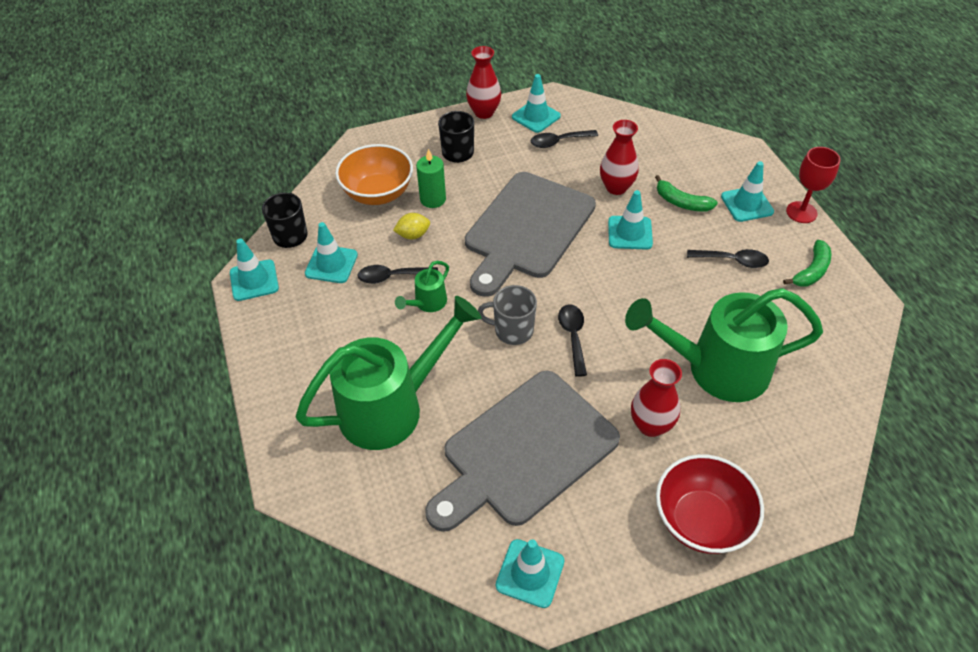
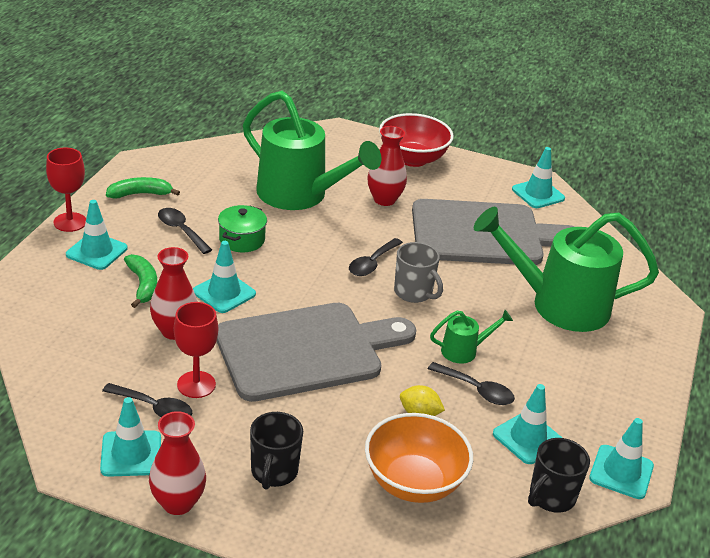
camera: 145 degrees left, 15 degrees down
green candle [416,149,446,208] -> none
none -> red goblet [174,302,218,398]
none -> green pot [218,205,267,252]

